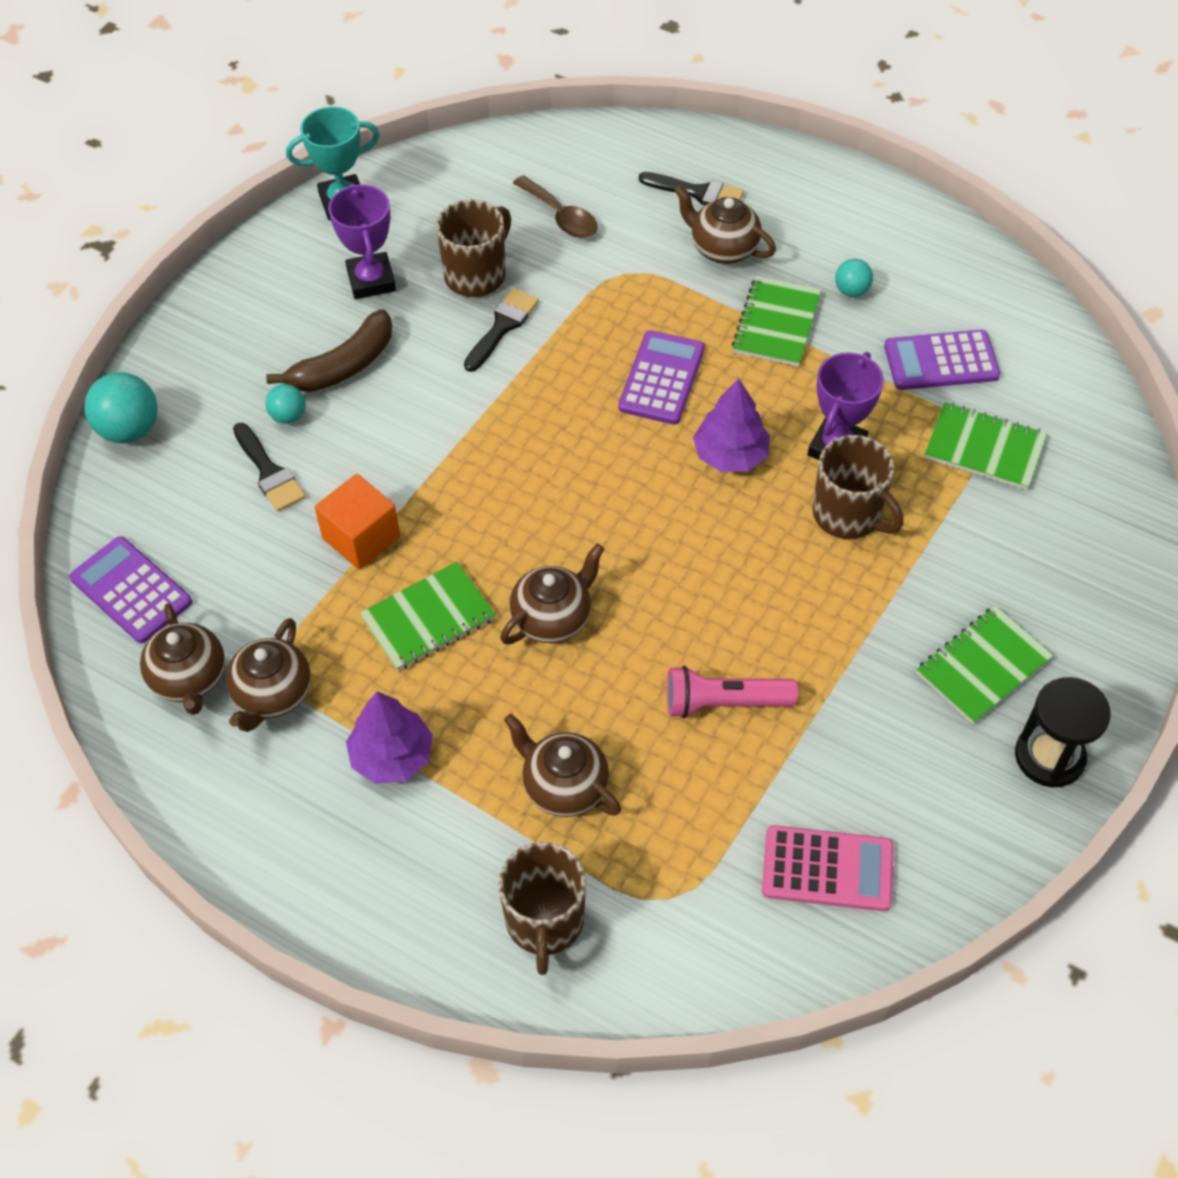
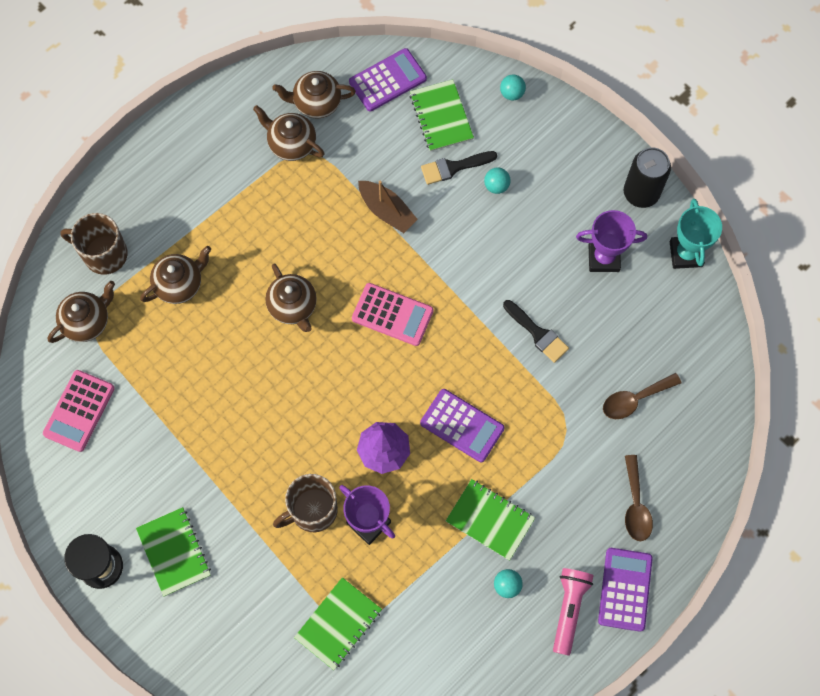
camera: 105 degrees right, 15 degrees up
turquoise ball [84,372,158,443] -> turquoise ball [500,75,526,100], size x0.57
brown banana [266,309,392,392] -> none
orange cube [315,474,401,570] -> brown boat [358,181,418,233]
purple tree [346,692,433,784] -> none
green notebook [360,562,496,671] -> green notebook moved to [410,79,474,152]
brown mug [436,199,511,297] -> none
black brush [639,172,744,205] -> brown spoon [625,455,653,541]
pink flashlight [667,666,798,718] -> pink flashlight moved to [553,568,594,656]
brown teapot [674,185,776,264] -> brown teapot moved to [48,281,115,343]
purple calculator [884,330,1000,390] -> purple calculator moved to [598,548,653,632]
none -> pink calculator [352,283,434,346]
none -> black can [624,147,671,208]

